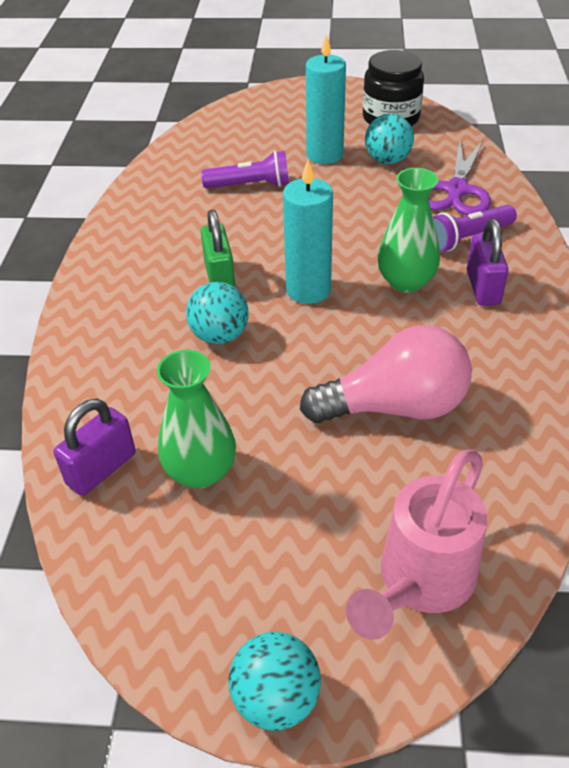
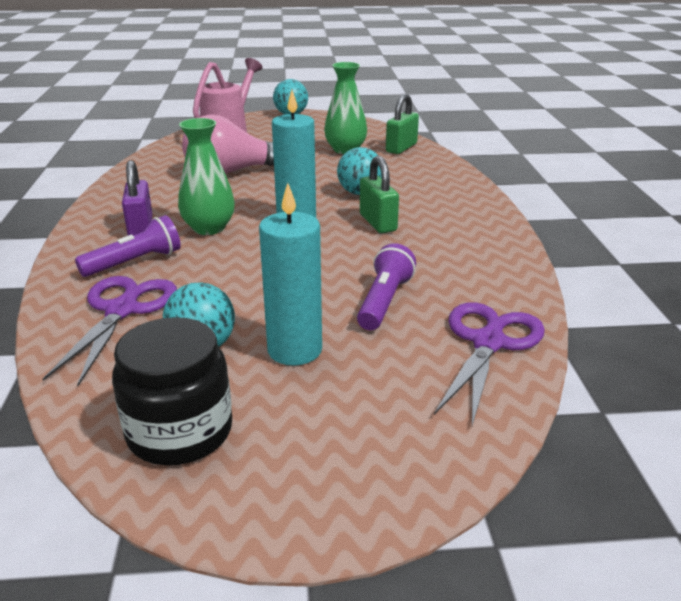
camera: 170 degrees right, 15 degrees down
purple padlock [54,399,136,496] -> green padlock [386,94,419,154]
purple flashlight [201,151,289,188] -> purple flashlight turned 120 degrees clockwise [357,243,416,330]
none -> purple scissors [434,302,545,426]

